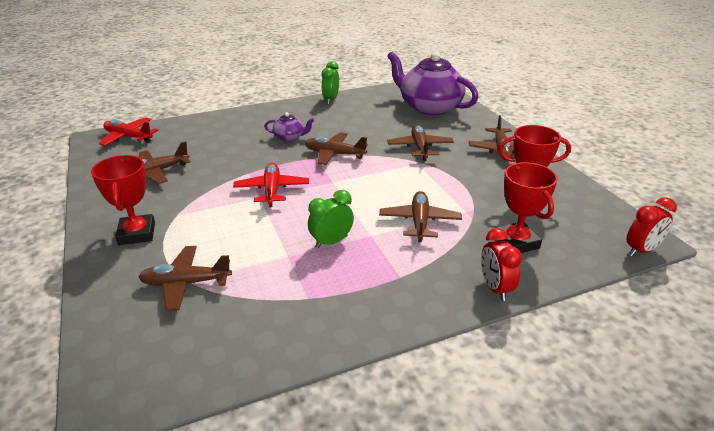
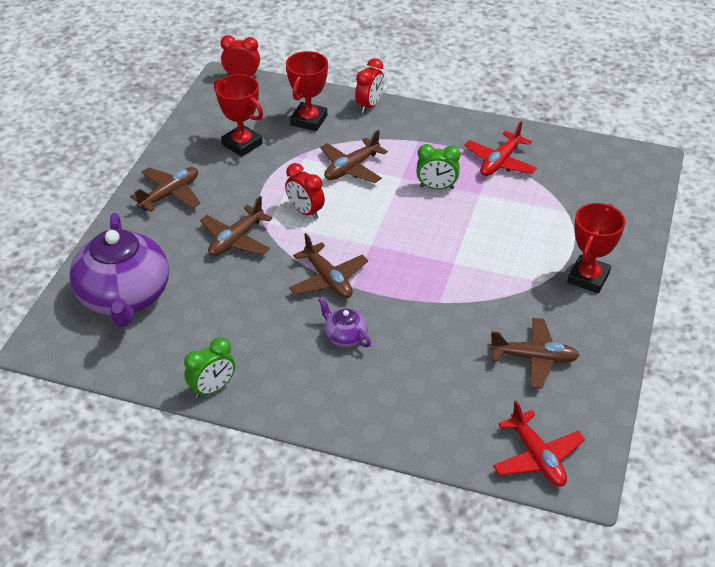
camera: 140 degrees left, 10 degrees up
brown plane [139,246,232,311] -> none
red plane [233,163,309,207] -> red plane moved to [464,122,537,176]
none -> red clock [285,163,325,220]

